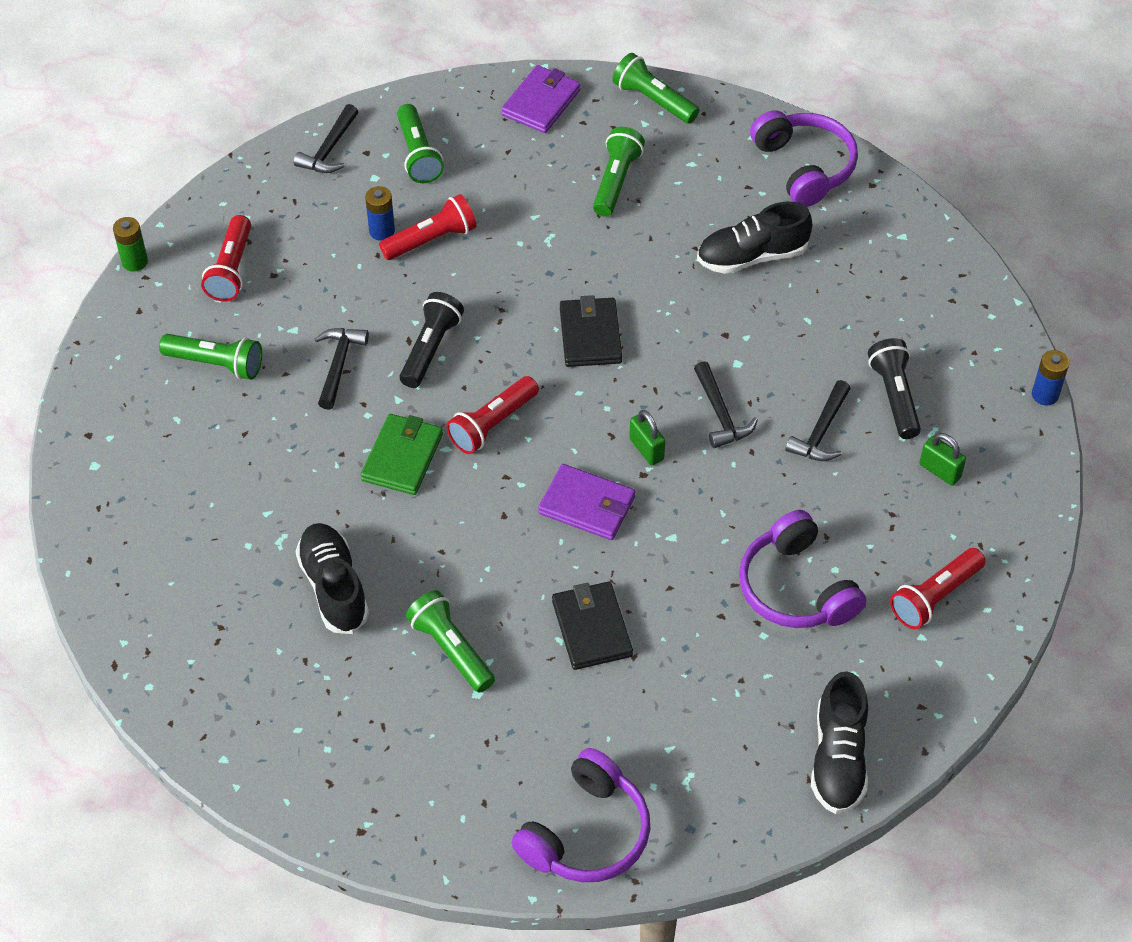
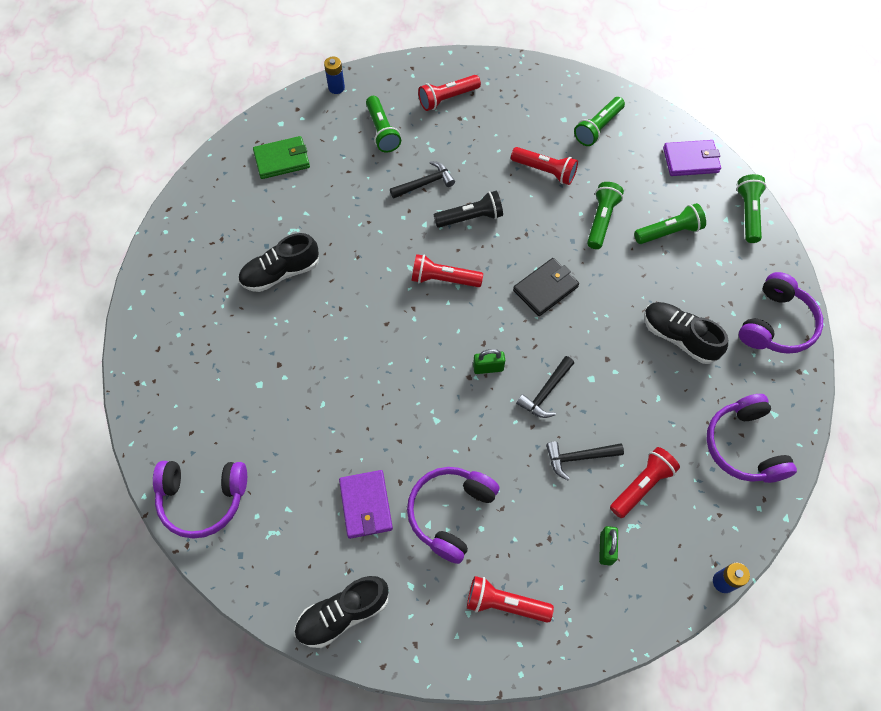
camera: 55 degrees right, 10 degrees up
green battery [113,217,148,272] -> none
black hammer [294,104,358,173] -> none
black shoe [295,523,369,634] -> black shoe turned 150 degrees counterclockwise [238,233,319,292]
green wallet [361,414,443,495] -> green wallet moved to [253,136,310,179]
blue battery [365,186,395,241] -> blue battery moved to [324,57,345,94]
green flashlight [406,590,495,693] -> green flashlight moved to [587,182,624,249]
purple wallet [538,464,636,540] -> purple wallet moved to [339,470,393,539]
black wallet [552,582,633,670] -> none
green padlock [629,410,665,465] -> green padlock turned 60 degrees clockwise [473,349,505,374]
black flashlight [868,338,921,439] -> red flashlight [610,447,680,518]
none -> purple headphones [706,394,797,483]

